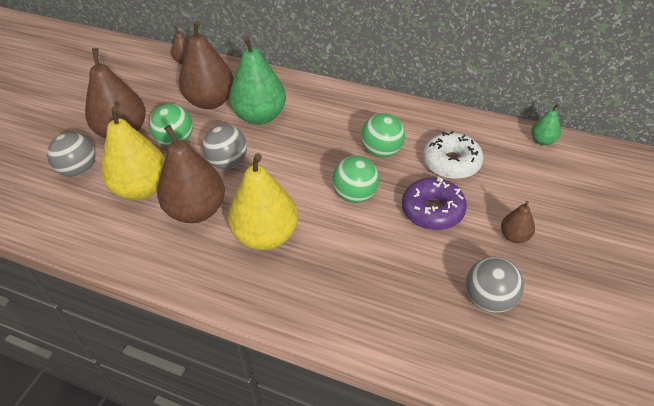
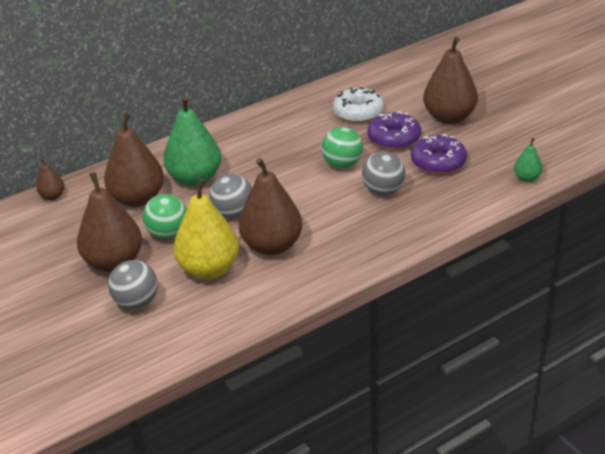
camera: 55 degrees left, 10 degrees down
yellow pear [228,153,298,250] -> none
green ball [361,113,405,158] -> none
grey ball [466,257,524,313] -> grey ball moved to [362,152,405,195]
brown pear [501,201,535,243] -> brown pear [423,37,478,124], size x2.11
green pear [531,104,561,145] -> green pear moved to [514,138,543,182]
none -> purple donut [411,134,467,174]

